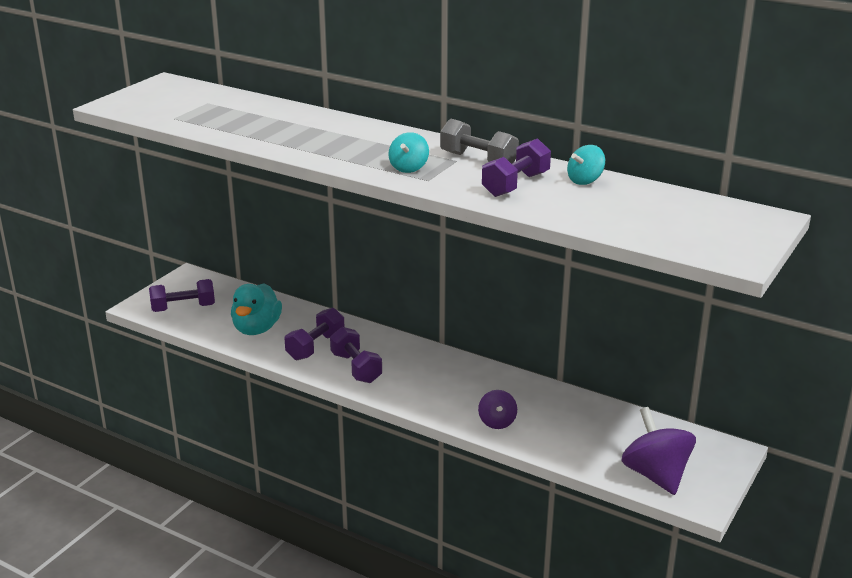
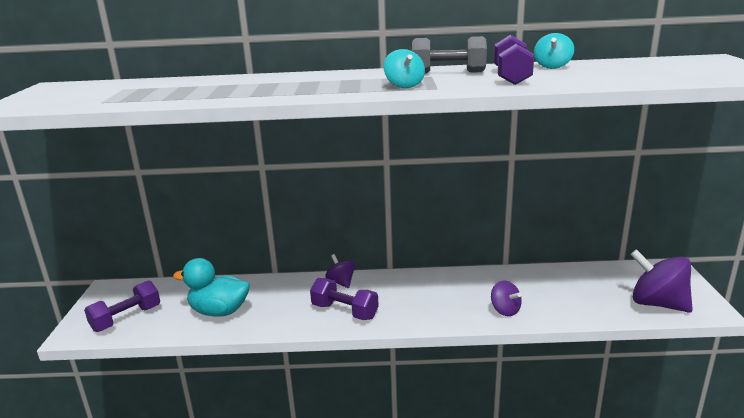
camera: 30 degrees left, 5 degrees down
turquoise duck [231,283,282,335] -> turquoise duck turned 120 degrees clockwise [173,258,250,317]
purple dumbbell [285,308,344,360] -> none
none -> purple spinning top [325,254,355,288]

